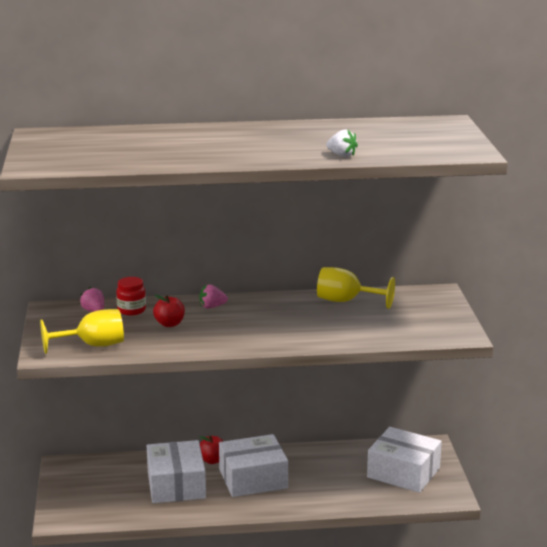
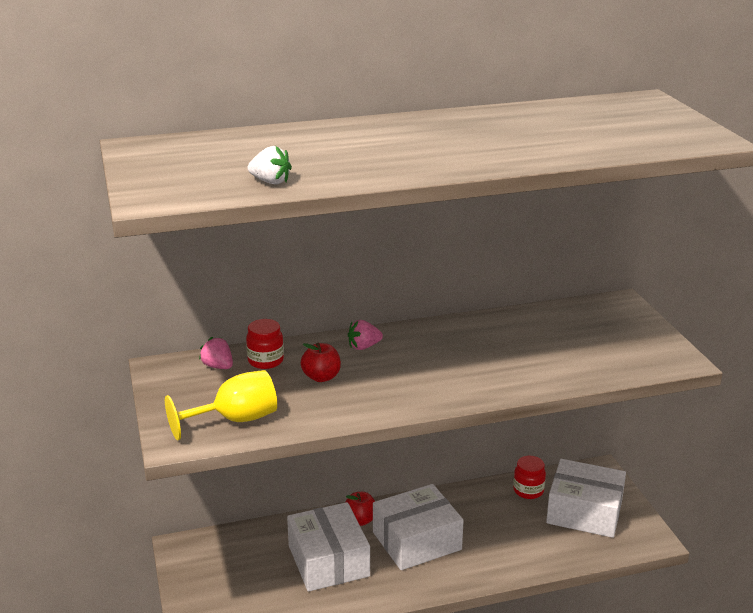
camera: 10 degrees left, 5 degrees up
yellow goblet [317,267,395,309] -> none
white strawberry [326,129,358,157] -> white strawberry moved to [247,146,292,185]
none -> red jar [513,456,546,499]

